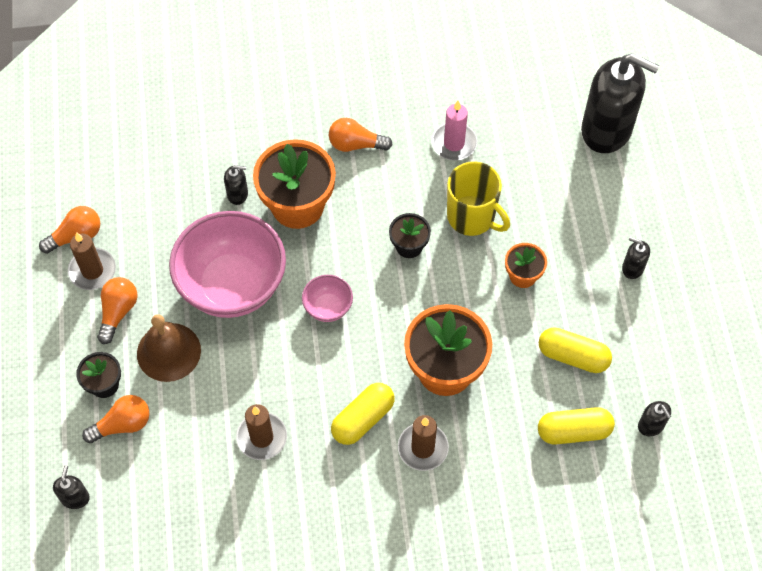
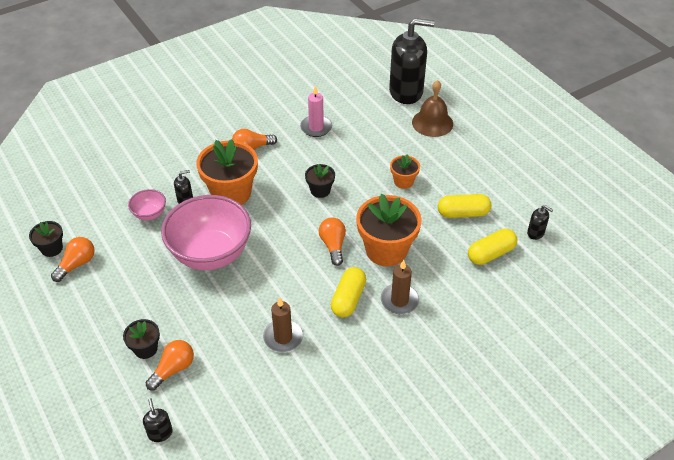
camera: 25 degrees left, 15 degrees down
brown candle [68,232,116,290] -> none
orange light bulb [97,277,137,344] -> orange light bulb moved to [319,218,346,266]
brown bell [137,314,201,382] -> brown bell moved to [412,80,453,137]
pink bowl [302,275,353,322] -> pink bowl moved to [128,189,166,221]
yellow mug [447,161,510,236] -> none
black soap dispenser [622,237,650,279] -> none
none -> black flower pot [29,221,63,257]

